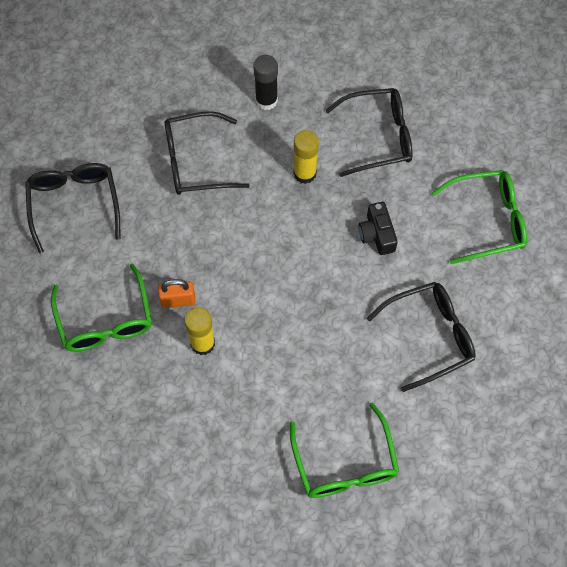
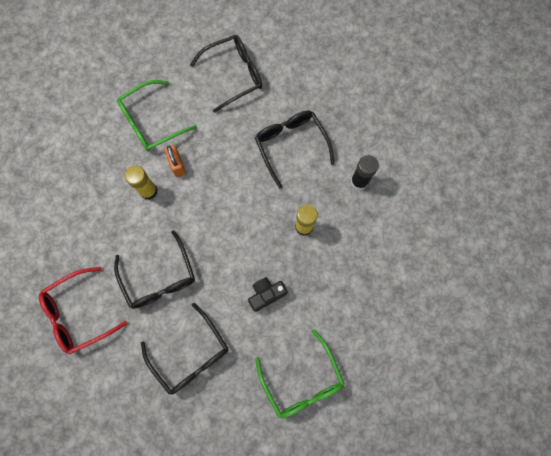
camera: 75 degrees right, 10 degrees up
green glasses [290,402,399,498] -> red glasses [39,267,127,354]
black glasses [326,88,412,177] -> black glasses moved to [114,230,195,309]

